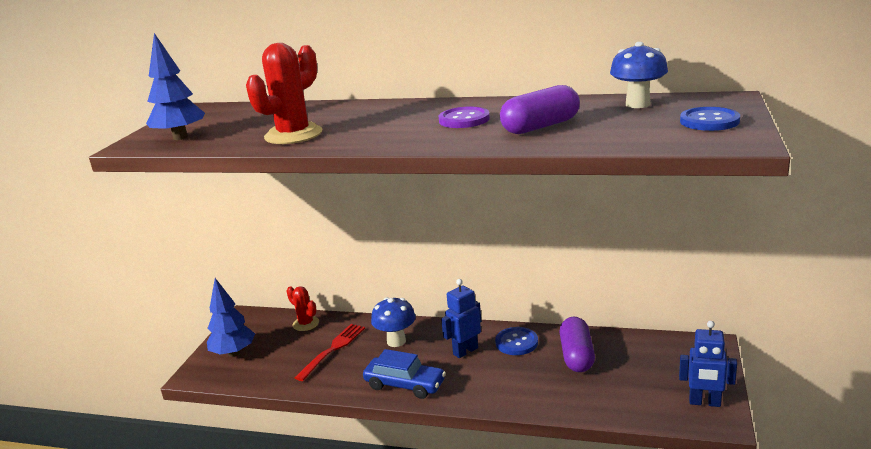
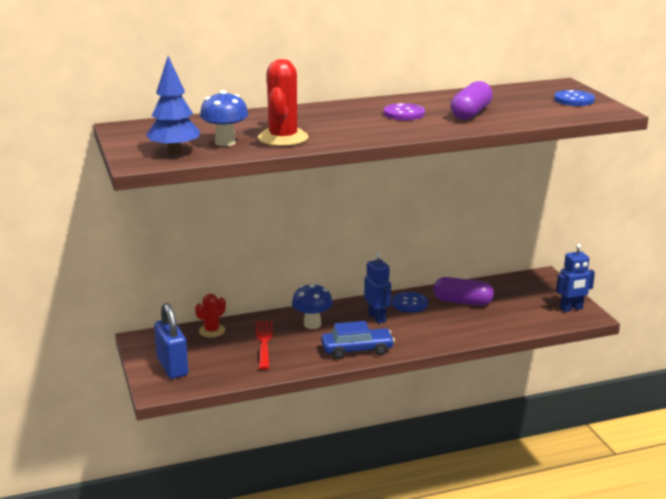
camera: 35 degrees left, 0 degrees up
blue tree [207,278,255,357] -> blue padlock [154,303,188,379]
red cactus [287,286,319,331] -> red cactus turned 60 degrees counterclockwise [195,294,226,337]
blue robot [441,279,481,358] -> blue robot turned 135 degrees clockwise [364,252,391,324]
purple capsule [559,317,595,372] -> purple capsule turned 45 degrees counterclockwise [434,277,494,306]
blue mushroom [610,42,668,108] -> blue mushroom moved to [200,90,248,146]

